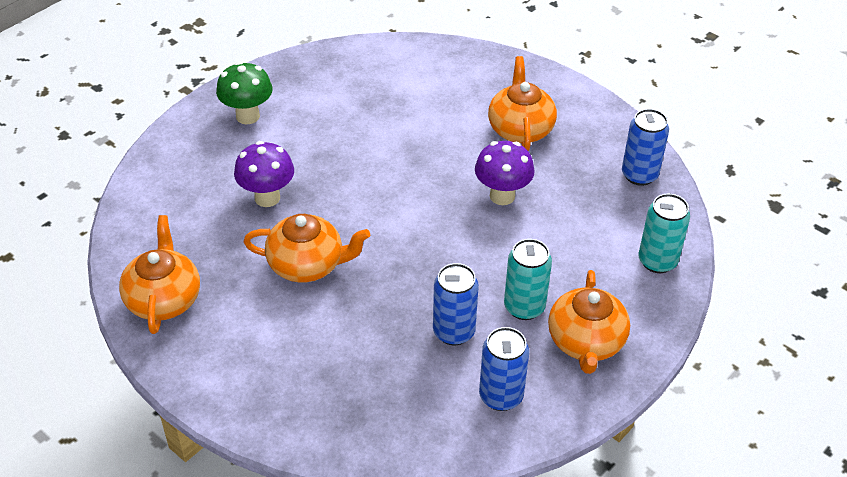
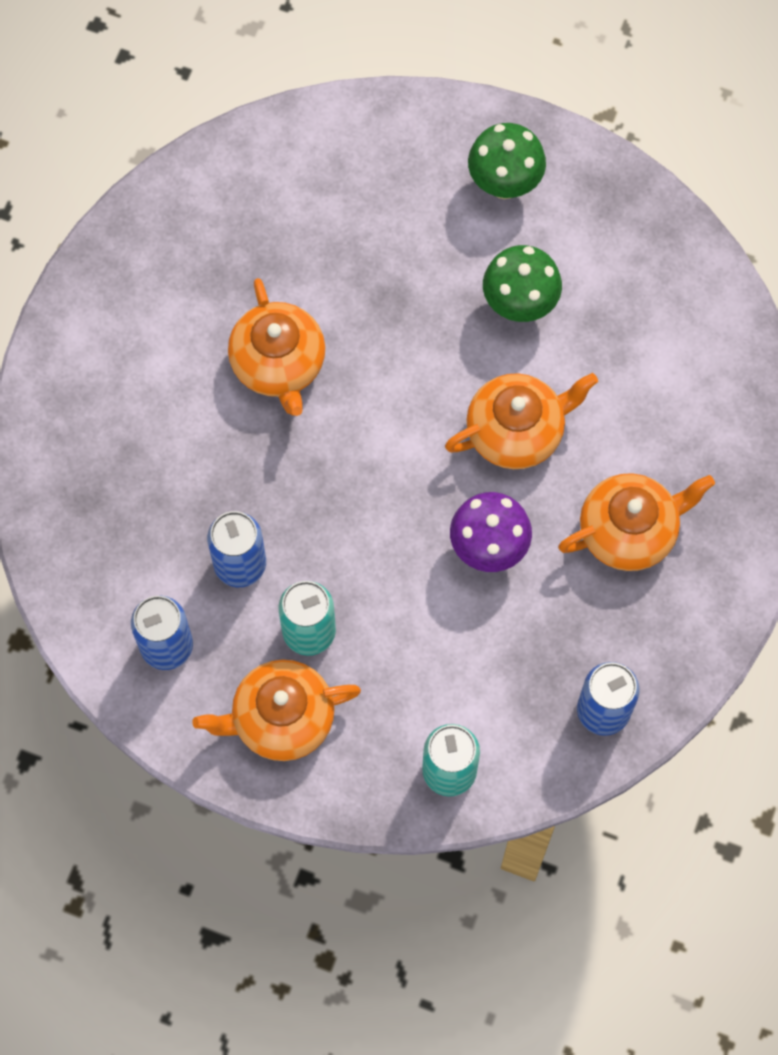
camera: 70 degrees right, 25 degrees up
orange teapot [119,215,200,334] -> orange teapot moved to [445,373,598,469]
purple mushroom [234,141,294,207] -> none
none -> green mushroom [483,245,562,322]

